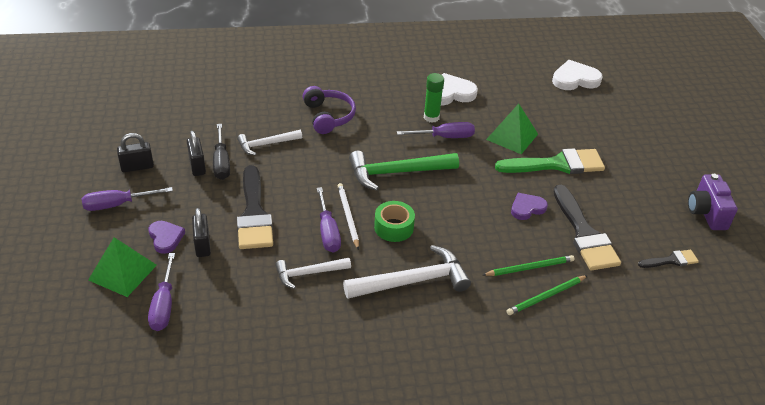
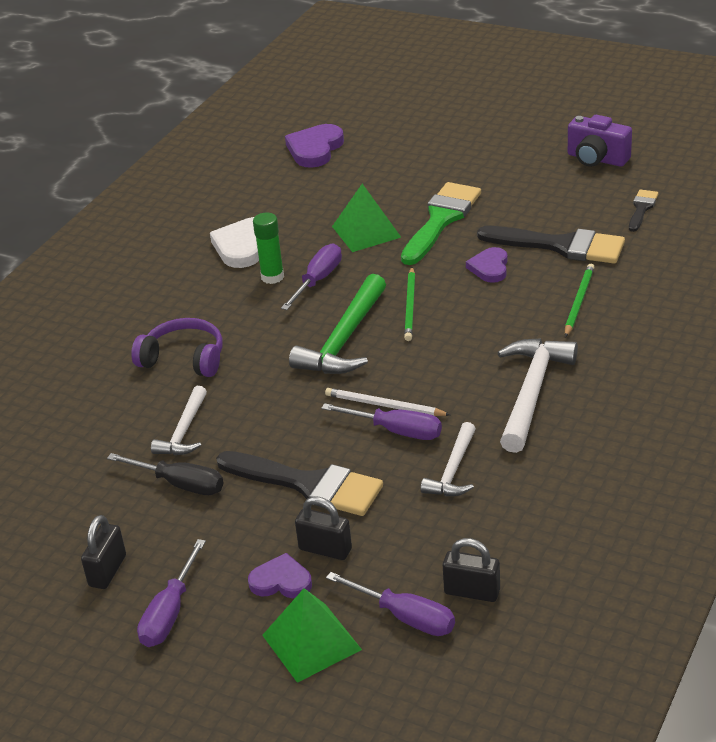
camera: 50 degrees left, 5 degrees down
black padlock [187,131,206,176] -> black padlock moved to [443,538,500,602]
green tape [374,201,415,242] -> none
green pencil [506,275,588,315] -> green pencil moved to [404,267,415,341]
white heart [552,60,603,90] -> purple heart [285,124,344,168]

